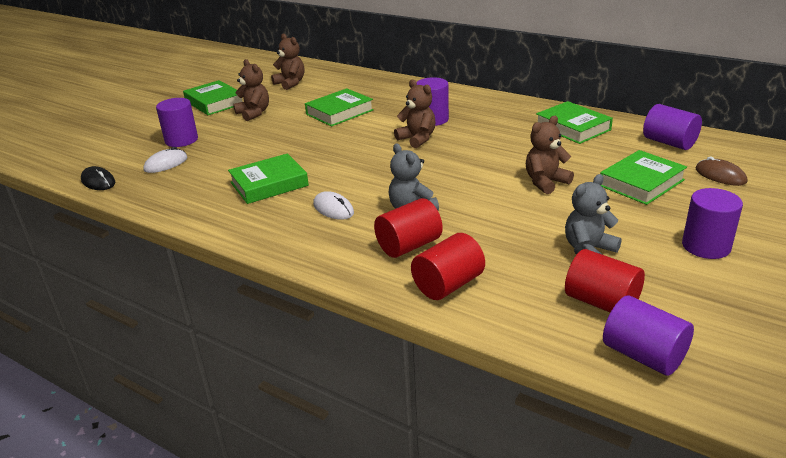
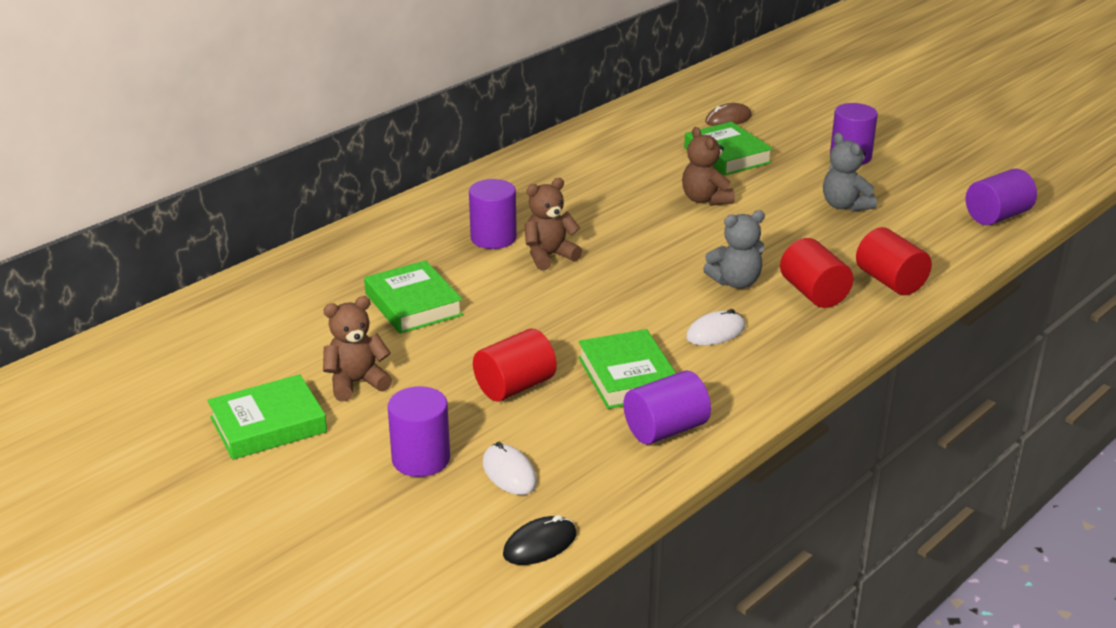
camera: 80 degrees left, 0 degrees up
brown teddy bear [271,33,304,90] -> none
green book [536,101,613,144] -> none
red cylinder [565,249,645,313] -> red cylinder moved to [473,329,557,402]
purple cylinder [643,104,702,150] -> purple cylinder moved to [623,370,711,445]

